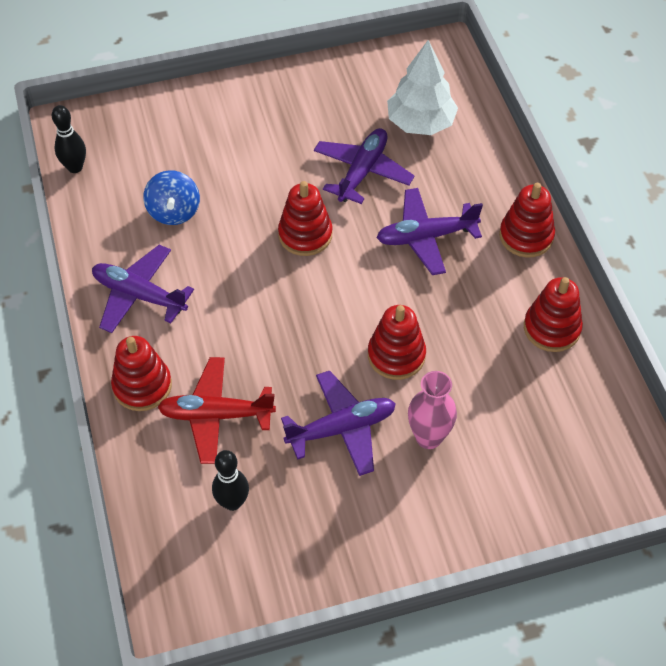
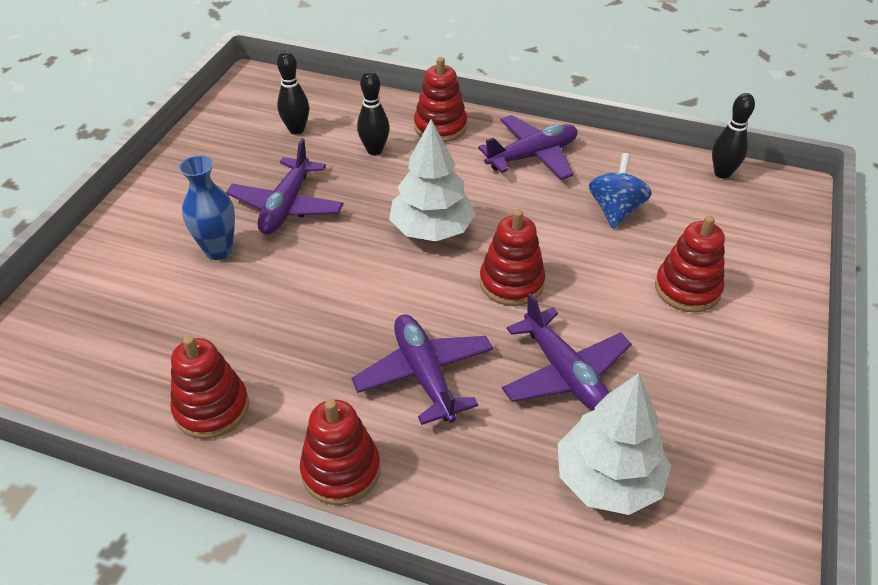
camera: 125 degrees right, 10 degrees down
blue spinning top [143,170,200,225] -> blue spinning top turned 75 degrees clockwise [589,153,652,229]
red plane [158,357,276,464] -> black bowling pin [357,71,390,155]
red stacking toy [368,305,426,380] -> red stacking toy moved to [655,215,725,312]
purple plane [376,188,483,275] -> purple plane turned 45 degrees counterclockwise [352,314,493,425]
pink vase [408,371,457,449] -> blue vase [179,155,235,260]
none -> white tree [389,119,475,241]

